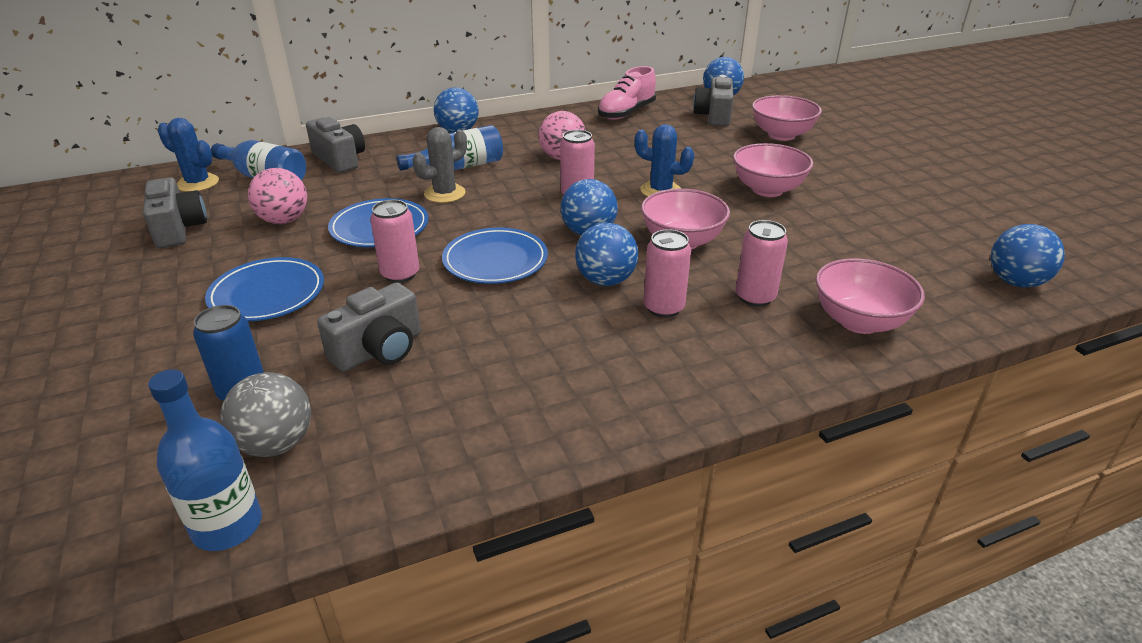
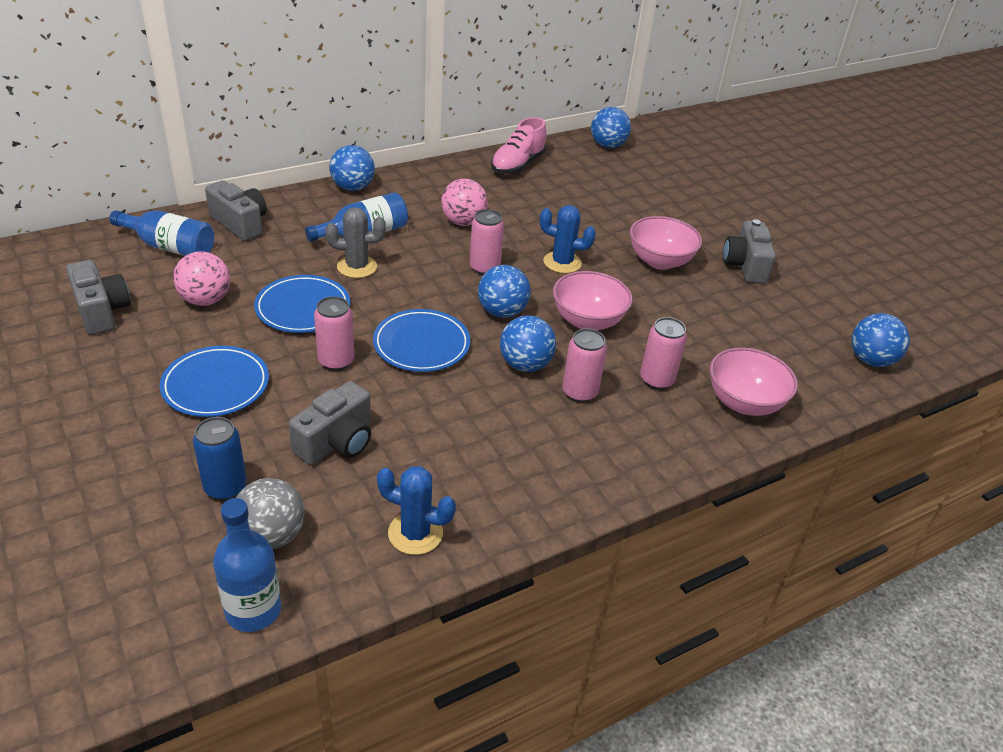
camera: 10 degrees left, 5 degrees up
blue cactus [157,118,219,192] -> blue cactus moved to [377,466,456,555]
grey cactus [413,127,467,203] -> grey cactus turned 45 degrees clockwise [325,207,386,278]
grey camera [693,75,734,126] -> grey camera moved to [723,219,776,284]
pink bowl [752,95,822,141] -> none

